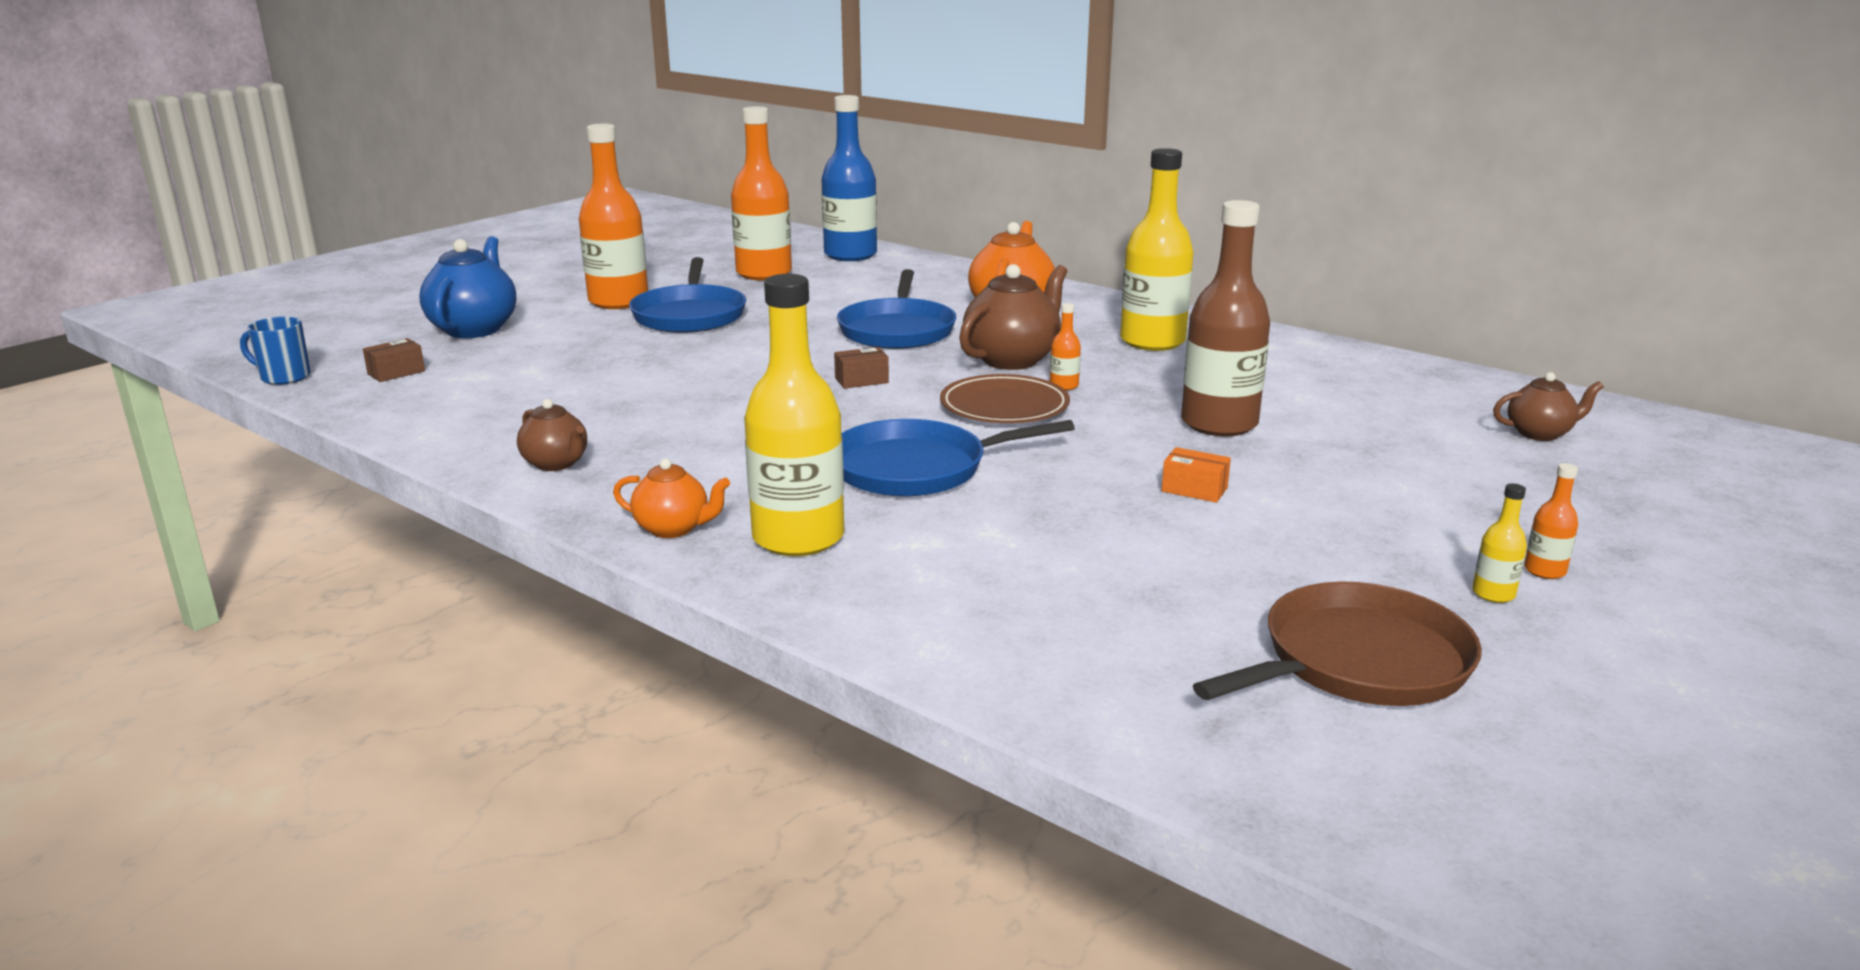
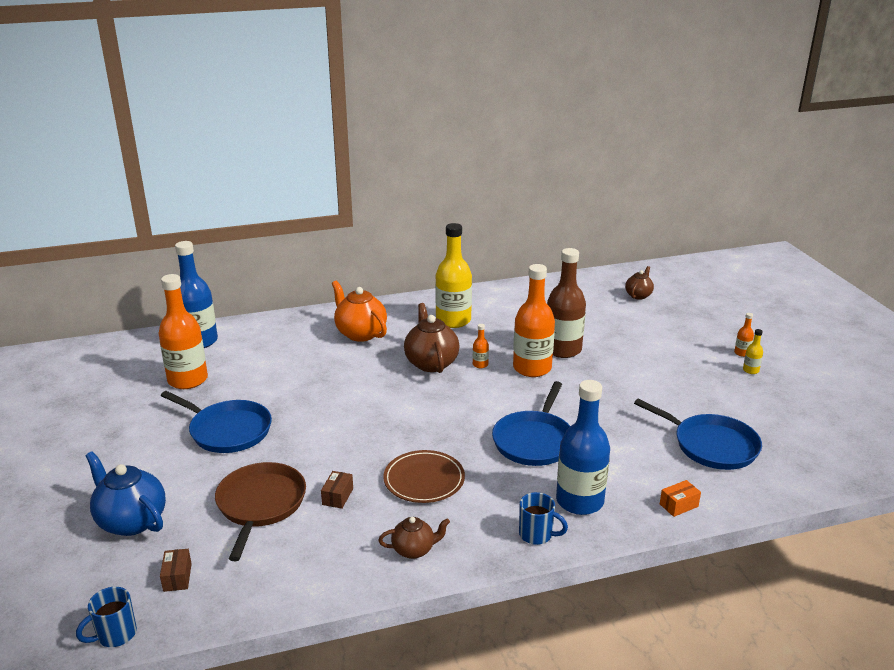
camera: 55 degrees left, 5 degrees up
orange bottle [579,124,648,309] -> orange bottle moved to [513,264,555,377]
orange teapot [613,458,730,538] -> blue mug [519,492,568,545]
yellow bottle [744,274,844,556] -> blue bottle [556,380,610,515]
brown box [834,347,889,389] -> brown box moved to [321,471,353,509]
blue pan [837,269,957,349] -> blue pan moved to [634,399,762,470]
brown plate [940,374,1070,423] -> brown plate moved to [383,450,465,503]
orange box [1162,447,1231,503] -> orange box moved to [660,480,701,517]
brown pan [1193,582,1482,706] -> brown pan moved to [215,462,306,561]

